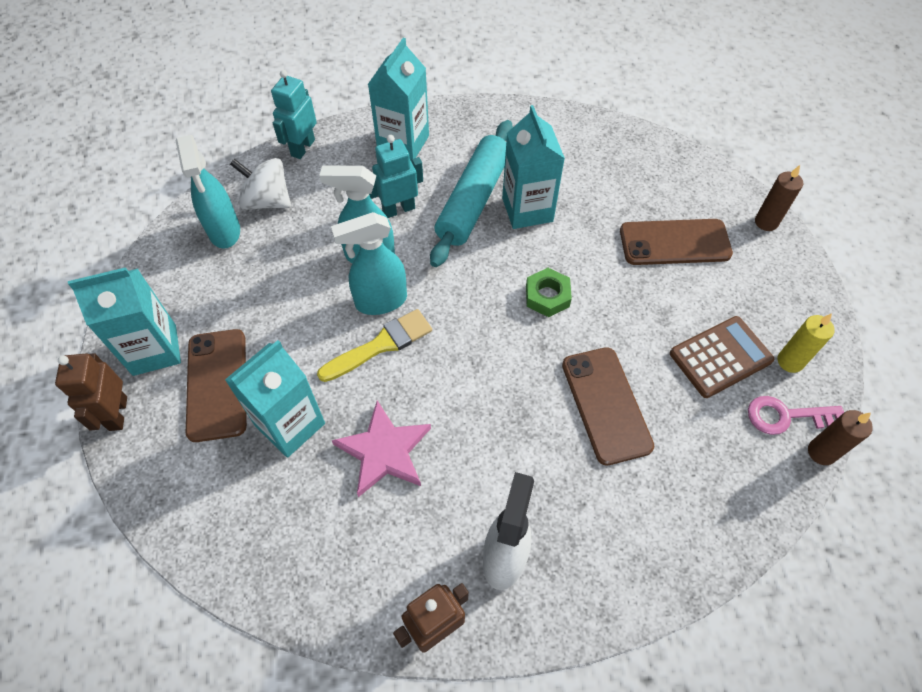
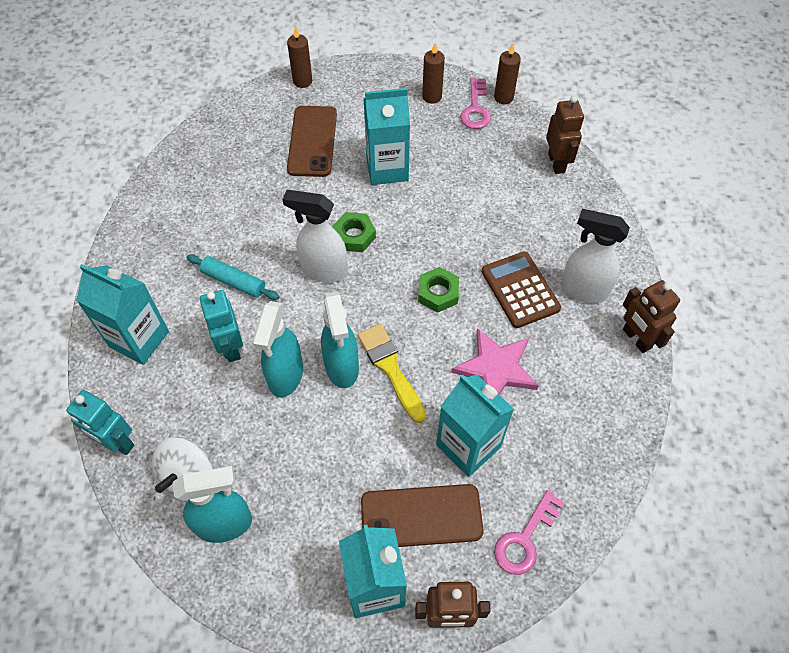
camera: 85 degrees left, 0 degrees up
turquoise rolling pin [430,120,513,267] -> turquoise rolling pin [187,254,279,300], size x0.55
turquoise carton [502,105,565,229] -> turquoise carton moved to [364,88,410,185]
brown phone [562,347,654,466] -> none
brown calculator [670,316,774,398] -> brown calculator moved to [482,251,561,328]
yellow candle [778,313,835,373] -> brown candle [422,43,445,104]
none -> white spray bottle [282,190,348,282]
none -> green nut [418,267,459,313]
none -> pink key [494,490,564,575]
none -> brown robot [546,96,584,174]

